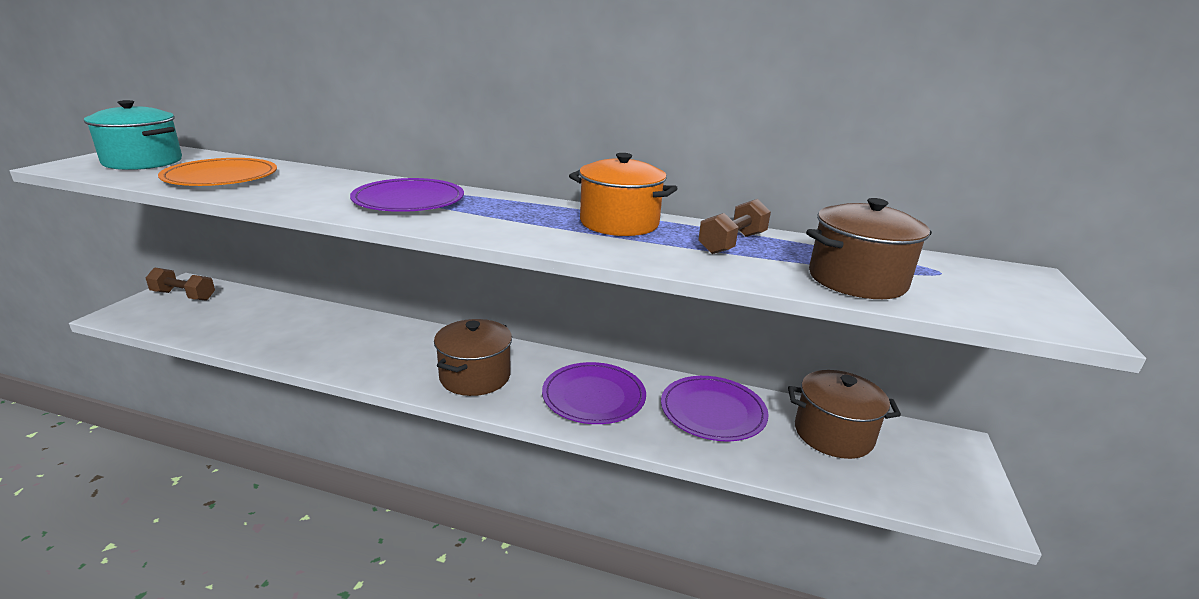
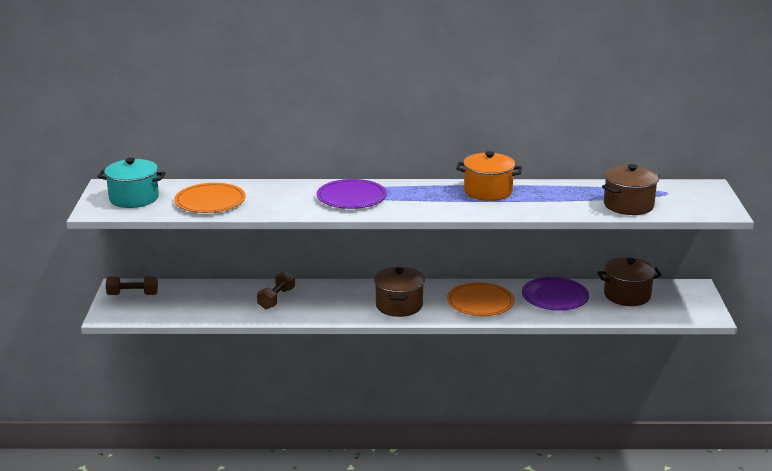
camera: 15 degrees left, 0 degrees up
purple plate [542,362,646,424] -> orange plate [447,282,515,316]
brown dumbbell [698,199,771,254] -> brown dumbbell moved to [257,271,295,309]

